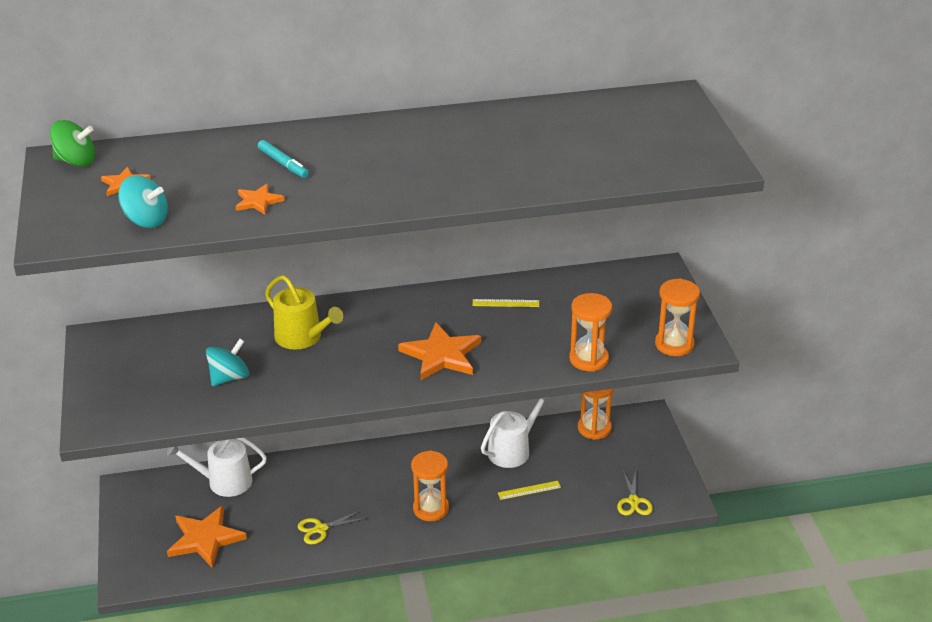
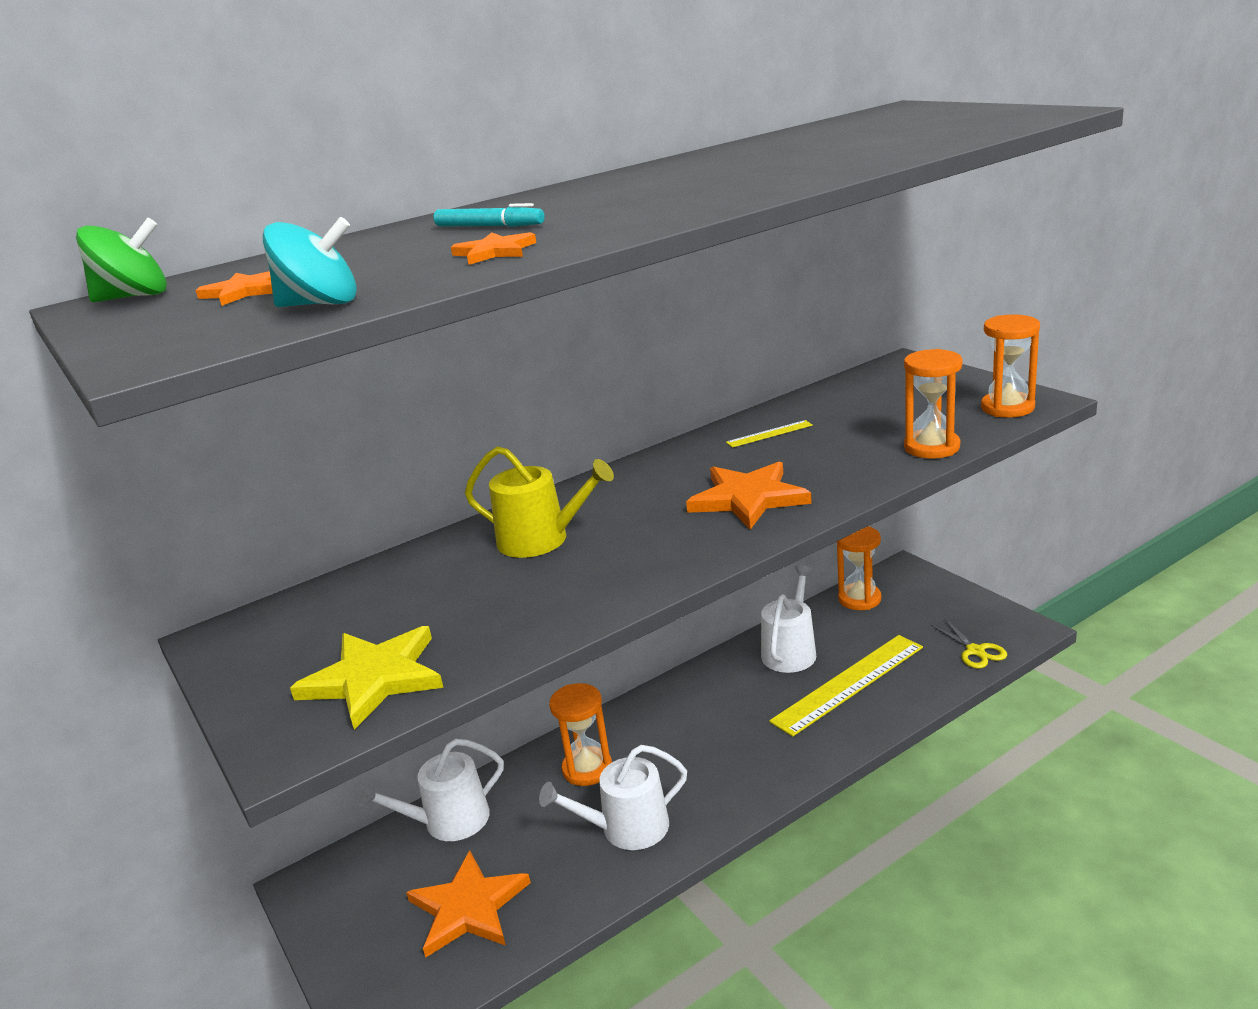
camera: 20 degrees left, 10 degrees down
turquoise spinning top [206,339,249,386] -> none
yellow scissors [298,510,367,544] -> white watering can [539,745,687,850]
orange hourglass [411,450,449,521] -> orange hourglass moved to [549,683,612,786]
yellow ruler [498,481,561,500] -> yellow ruler [769,635,923,737], size x2.29
none -> yellow star [290,626,444,730]

